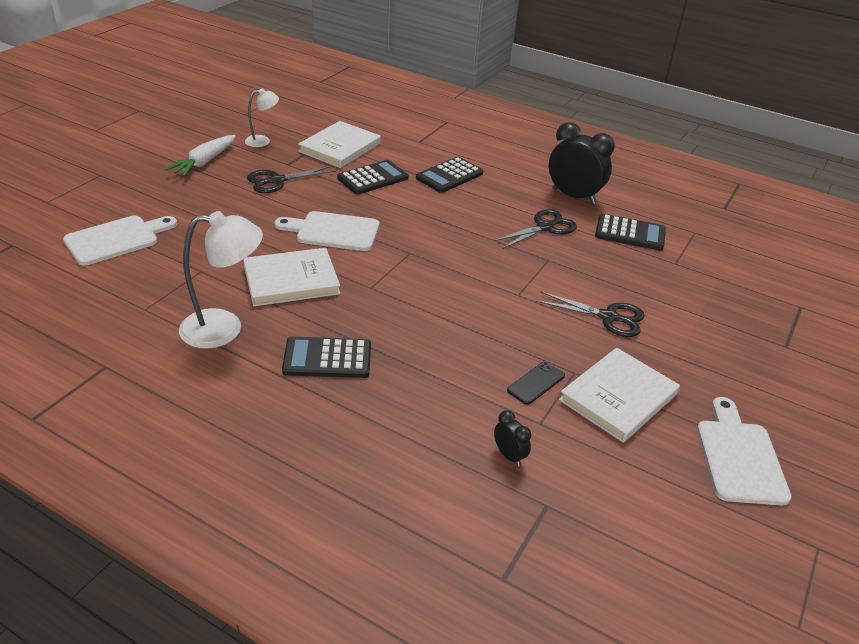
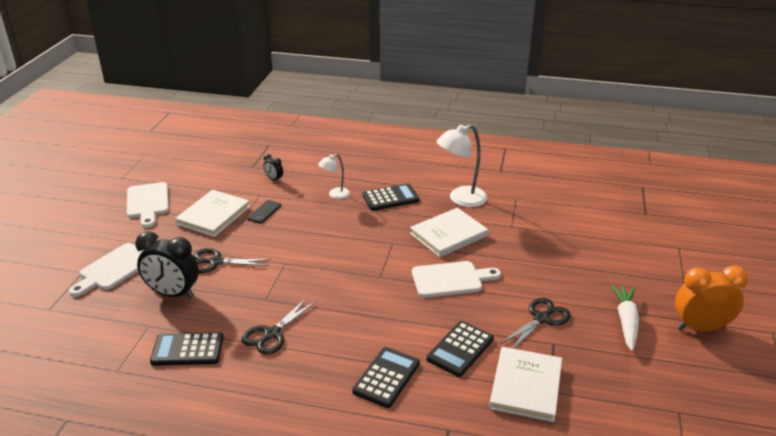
camera: 165 degrees right, 5 degrees down
white cutting board [63,216,177,265] -> white cutting board moved to [69,243,143,297]
white lamp [245,88,279,147] -> white lamp moved to [318,154,350,199]
black clock [549,122,615,204] -> black clock moved to [135,231,199,298]
none -> orange clock [675,265,748,331]

